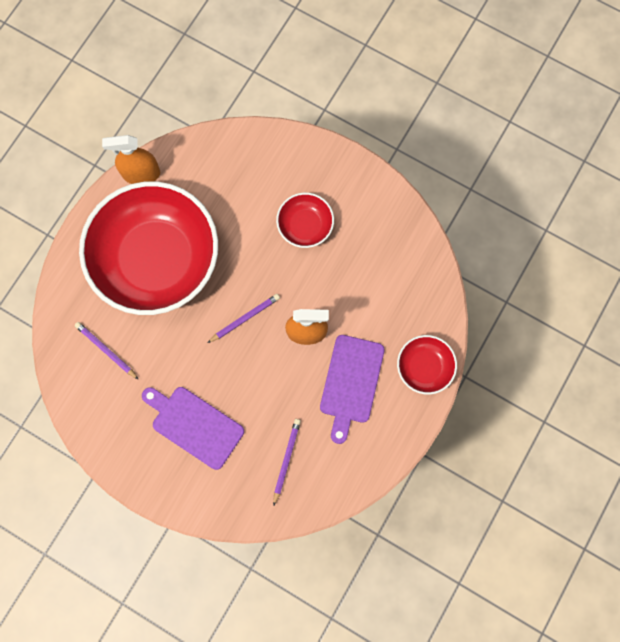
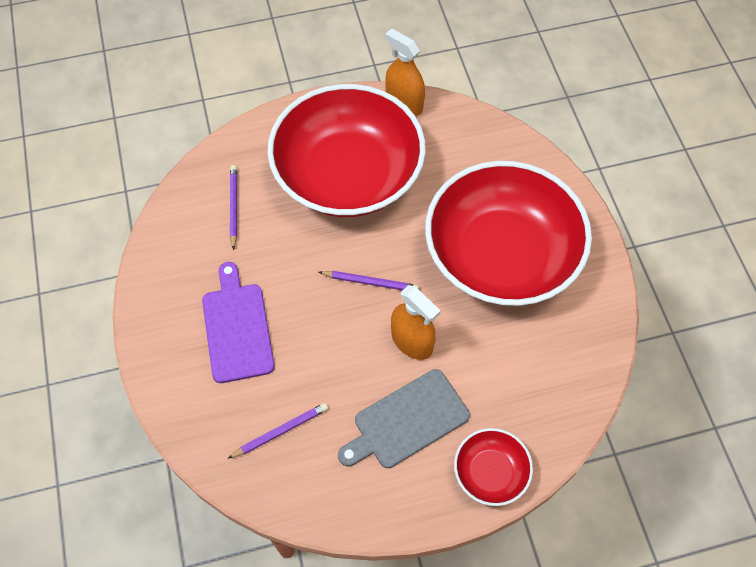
camera: 45 degrees right, 15 degrees down
red bowl [276,193,334,248] -> red bowl [425,161,592,306], size x2.31
purple cutting board [320,335,385,444] -> grey cutting board [338,369,470,468]

